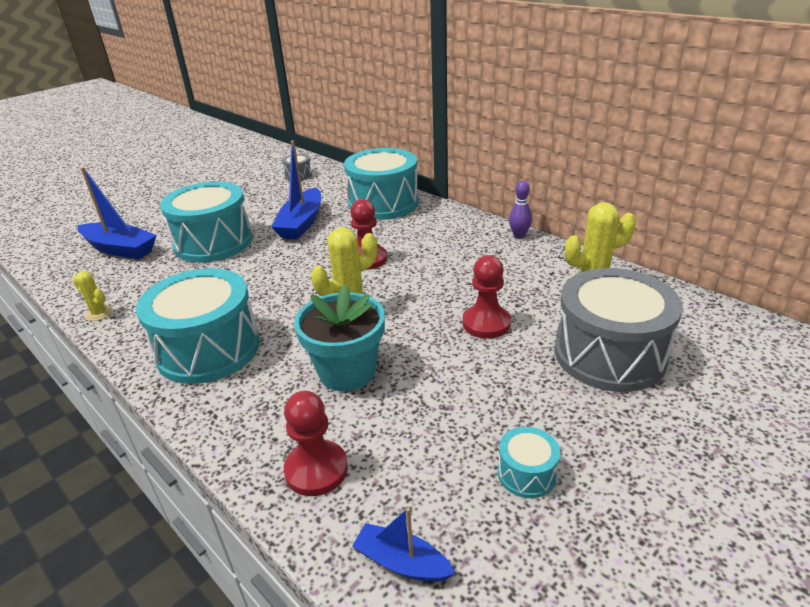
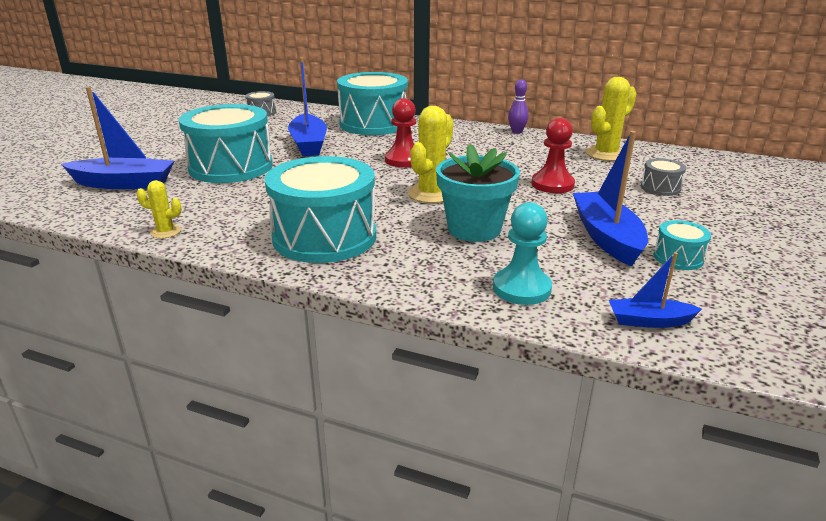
camera: 25 degrees left, 5 degrees down
red pawn [284,391,348,496] -> turquoise pawn [493,202,552,305]
grey drum [555,268,683,392] -> grey drum [641,158,686,196], size x0.43
none -> blue boat [573,131,648,266]

